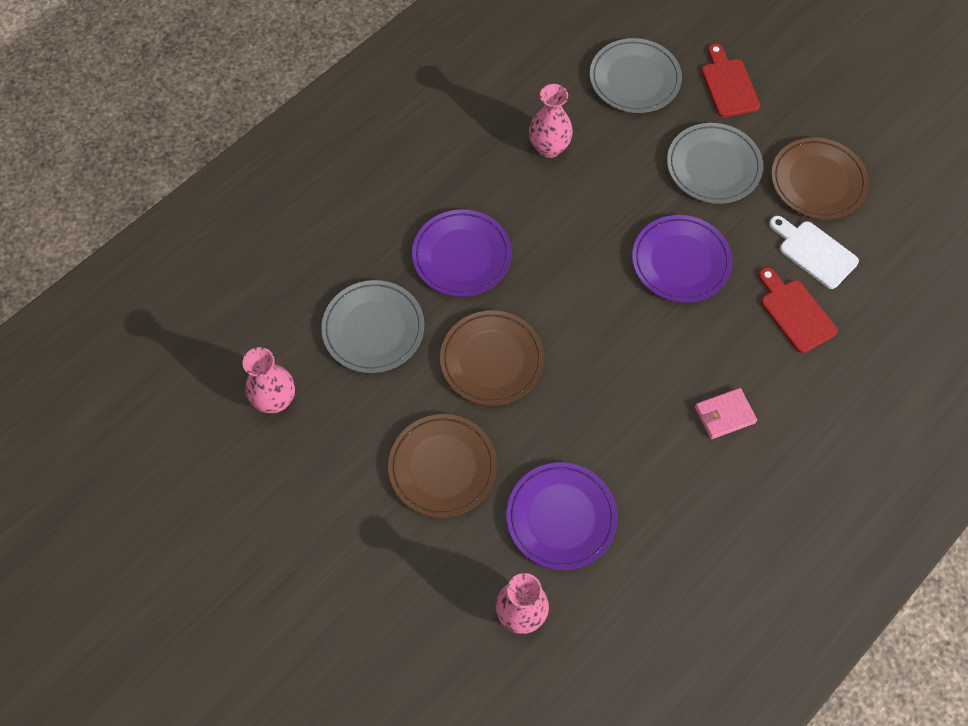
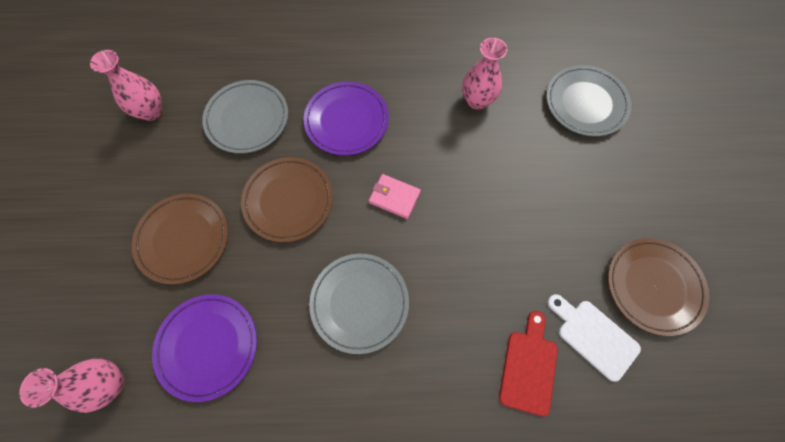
camera: 45 degrees right, 5 degrees up
purple plate [632,215,733,303] -> none
grey plate [667,123,763,204] -> grey plate moved to [309,254,409,354]
pink wallet [695,388,757,439] -> pink wallet moved to [369,174,421,219]
red cutting board [701,44,760,117] -> none
white cutting board [769,216,859,289] -> white cutting board turned 45 degrees counterclockwise [548,294,641,382]

